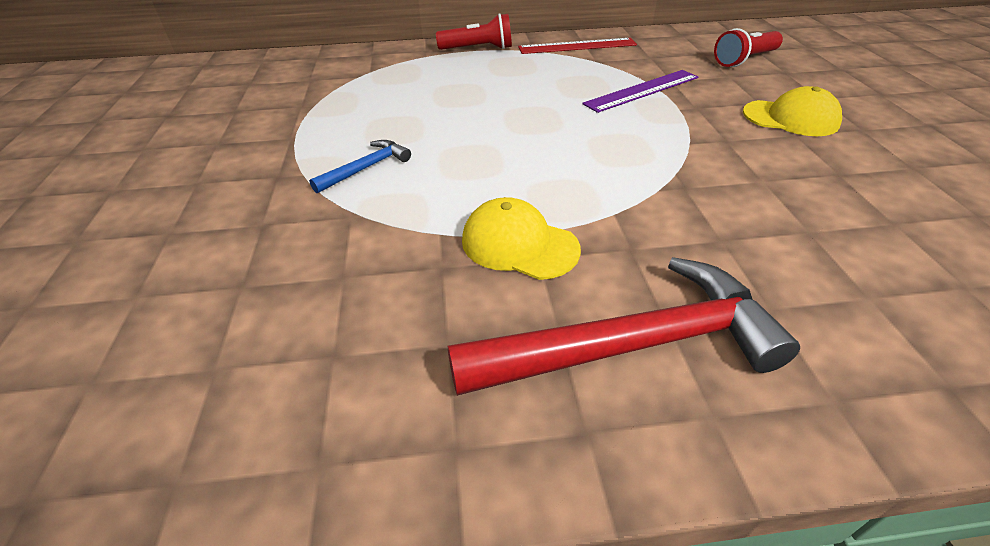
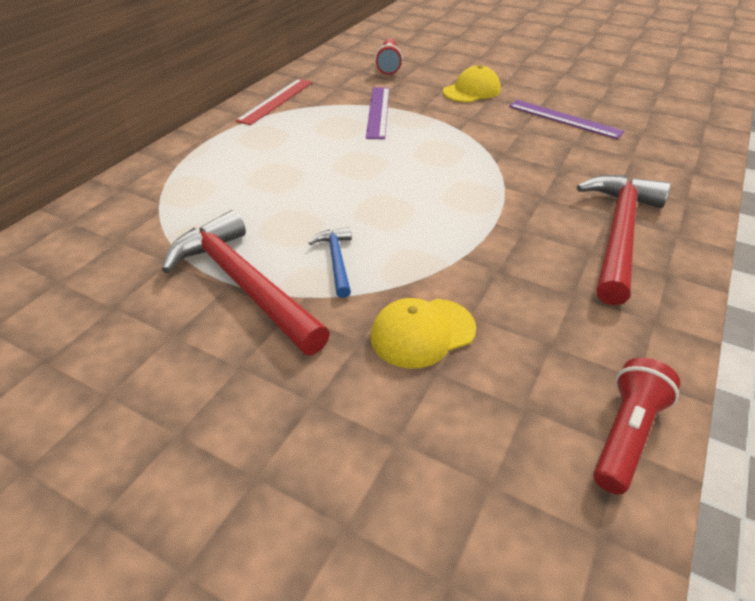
camera: 55 degrees left, 0 degrees up
red flashlight [436,13,512,50] -> red flashlight moved to [593,357,680,494]
yellow cap [462,197,581,280] -> yellow cap moved to [371,298,476,369]
none -> red hammer [162,210,330,355]
none -> purple ruler [509,100,625,139]

